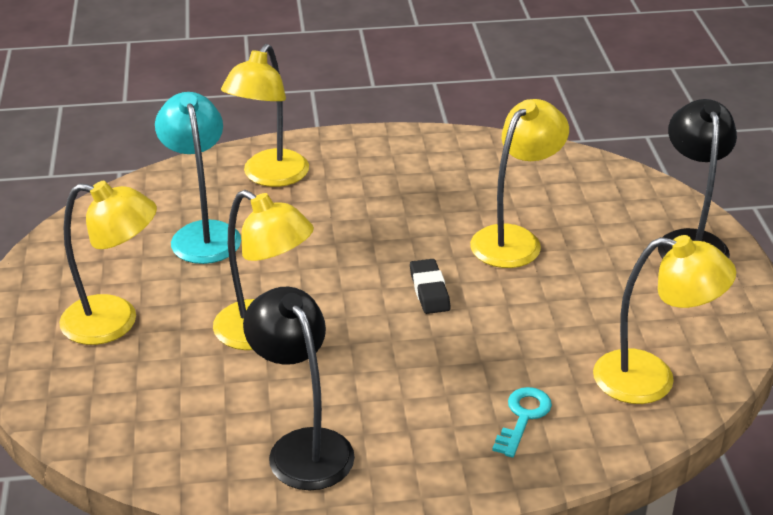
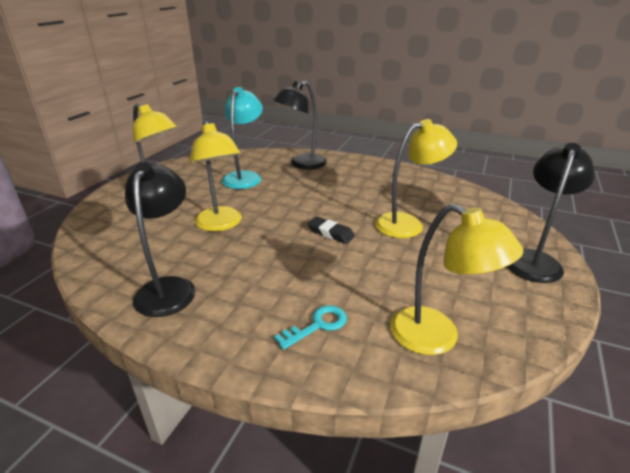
camera: 30 degrees right, 5 degrees down
yellow lamp [221,44,309,187] -> black lamp [273,81,327,169]
black eraser [410,259,451,314] -> black eraser turned 75 degrees counterclockwise [307,217,355,244]

